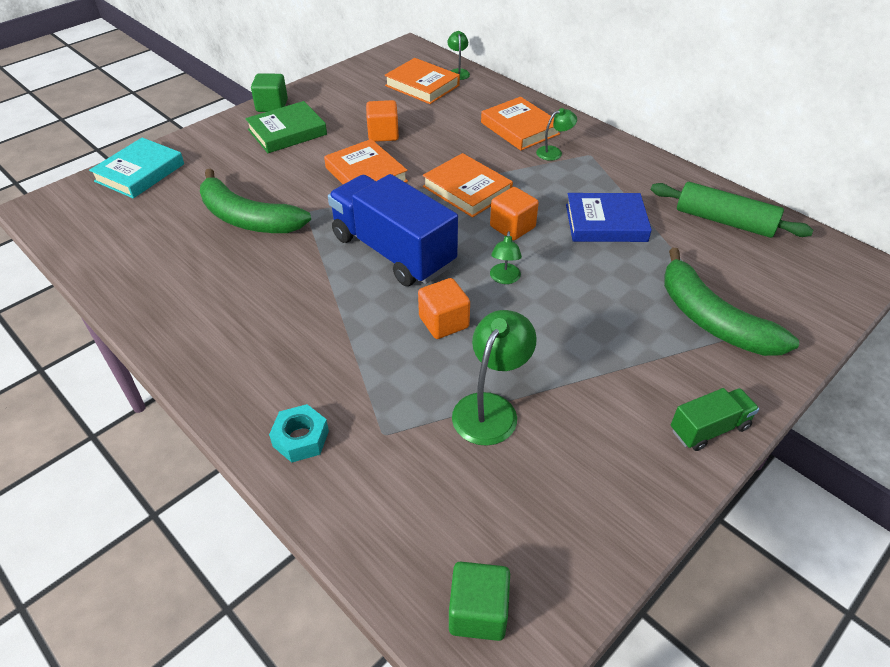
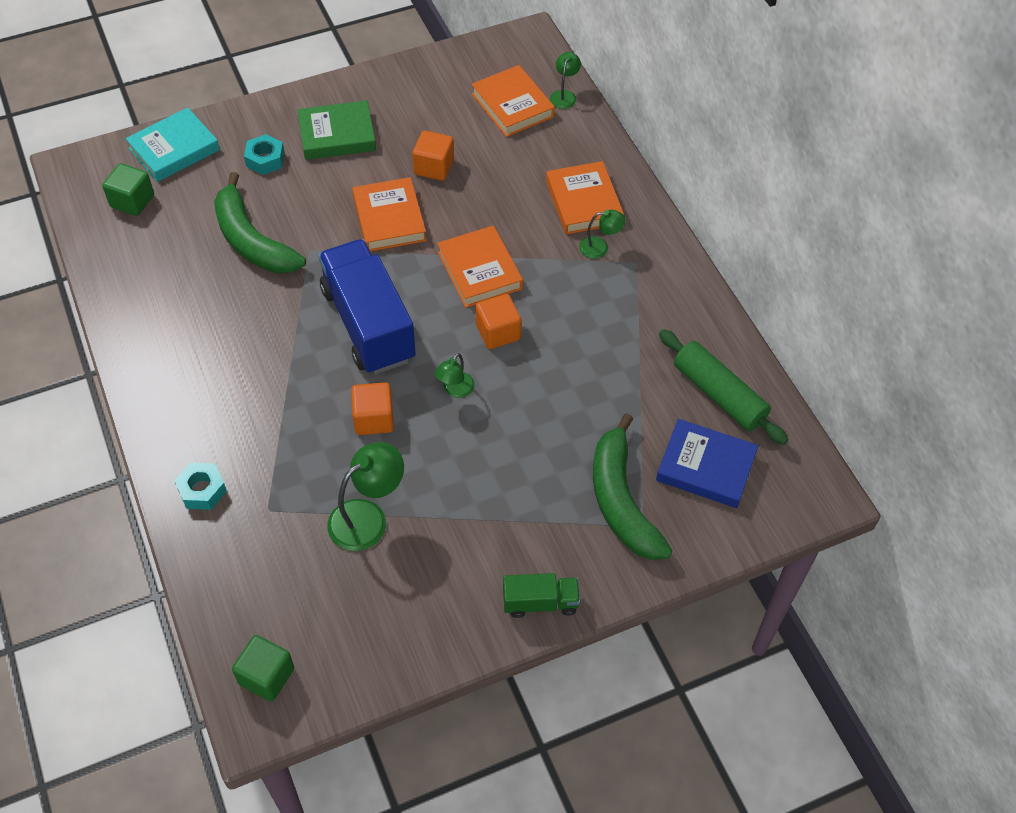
camera: 20 degrees right, 10 degrees up
green cube [251,73,288,112] -> green cube moved to [102,163,154,216]
blue book [566,193,652,242] -> blue book moved to [656,419,758,508]
none -> turquoise nut [244,134,285,175]

